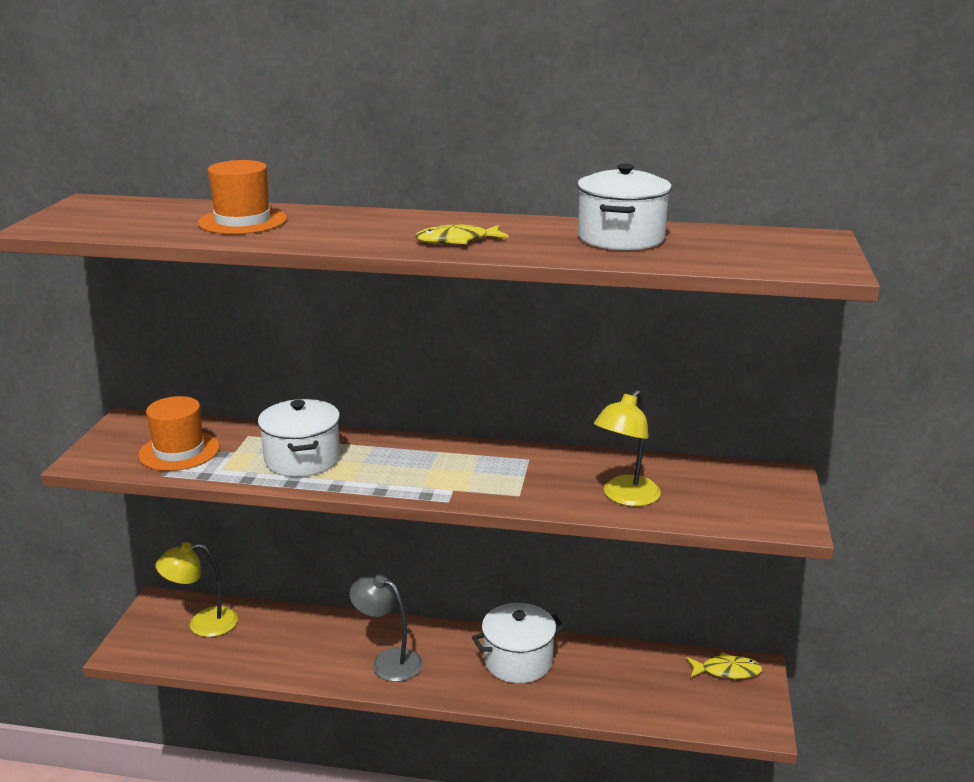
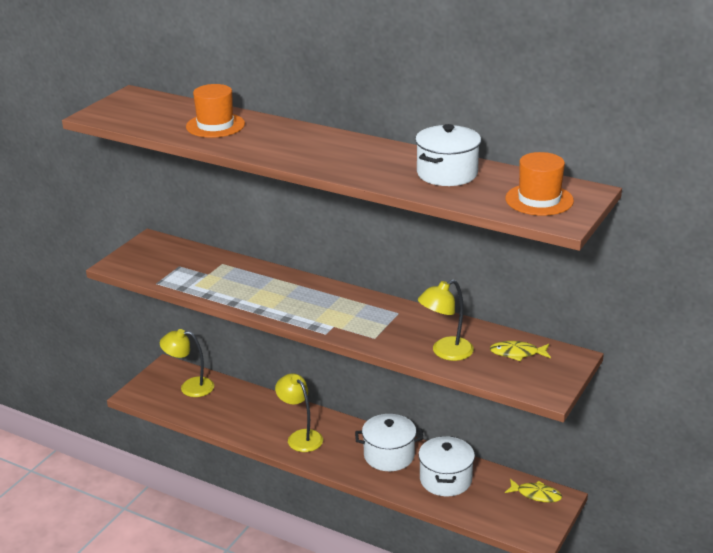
camera: 20 degrees right, 5 degrees up
orange hat [138,396,220,471] -> orange hat moved to [505,152,574,216]
white pot [258,399,340,477] -> white pot moved to [418,436,475,496]
grey lamp [350,573,422,682] -> yellow lamp [275,373,323,452]
yellow fish [415,224,508,244] -> yellow fish moved to [489,341,551,361]

